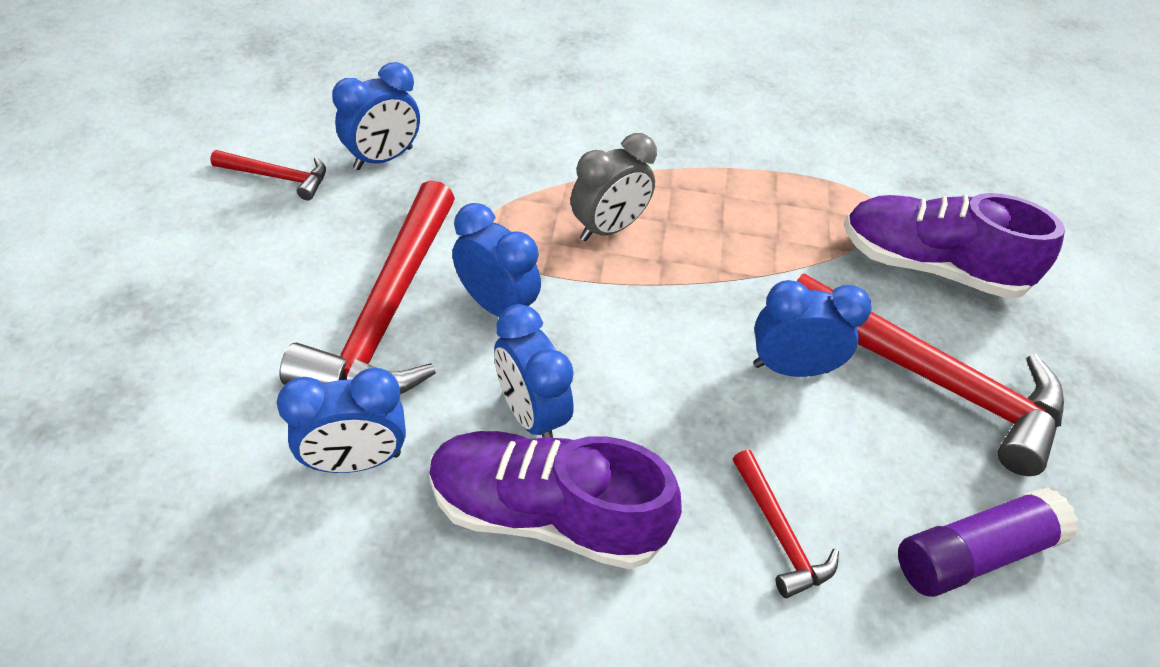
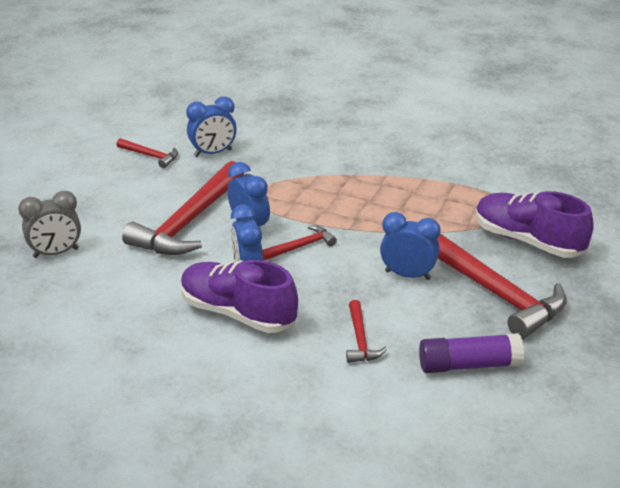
camera: 20 degrees right, 15 degrees down
blue clock [277,368,406,473] -> none
grey clock [571,133,657,241] -> grey clock moved to [18,191,81,258]
none -> red hammer [262,225,337,260]

